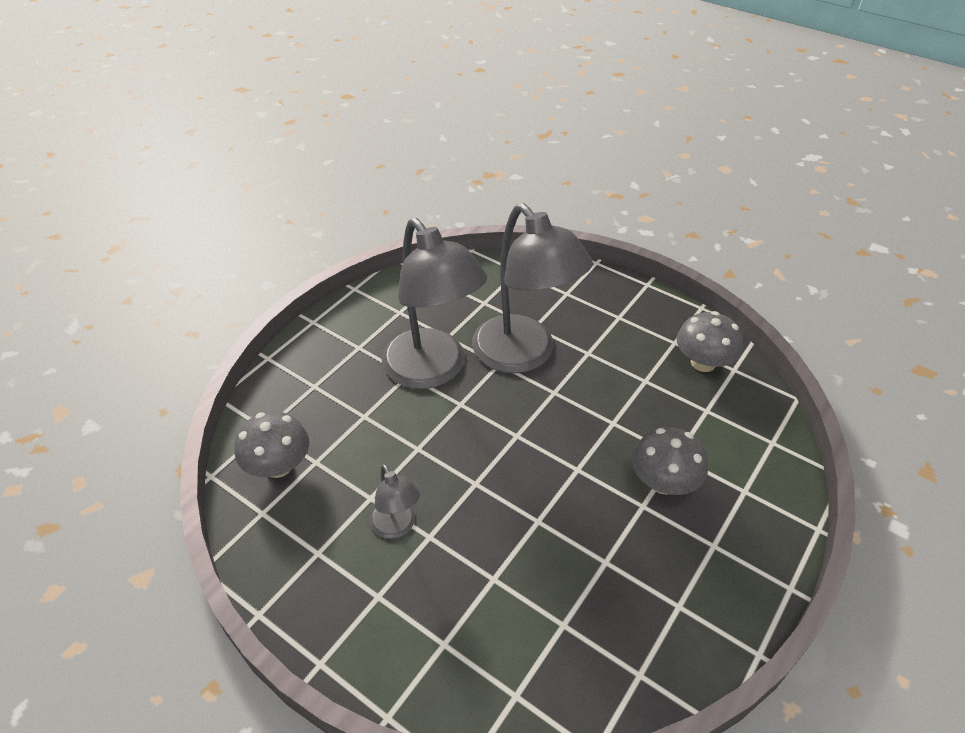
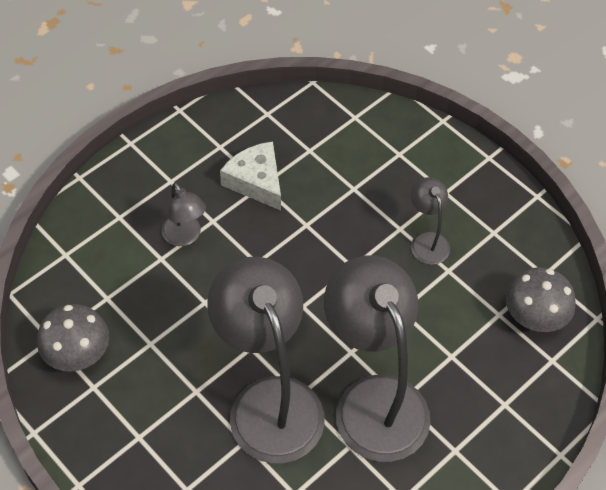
camera: 170 degrees left, 10 degrees up
grey mushroom [632,427,708,495] -> grey lamp [162,182,206,246]
none -> white cheese [220,141,281,210]

